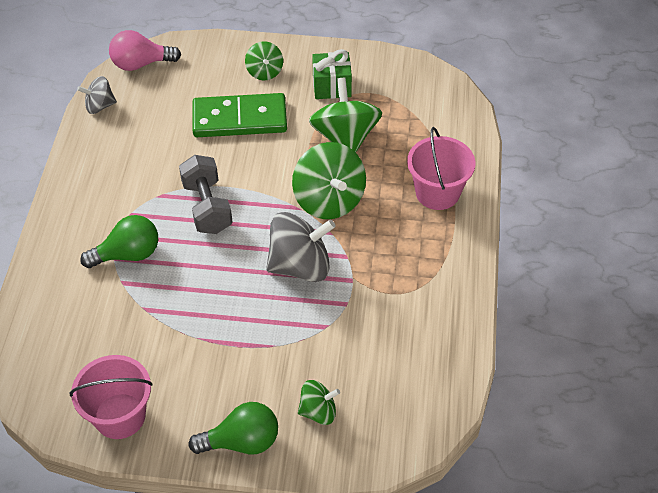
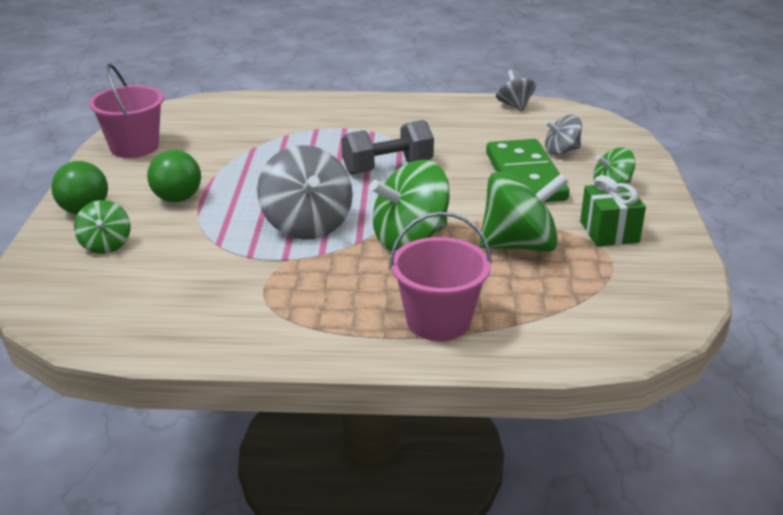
camera: 85 degrees right, 20 degrees down
green light bulb [80,215,158,268] -> green light bulb moved to [147,150,201,202]
pink light bulb [109,30,181,71] -> none
none -> grey spinning top [545,115,582,155]

